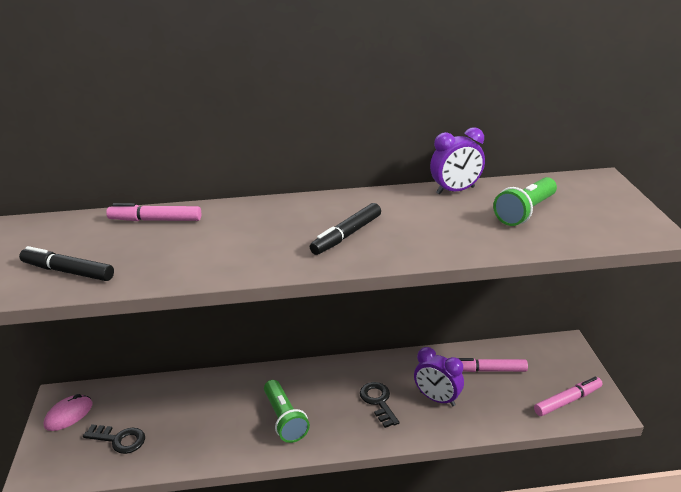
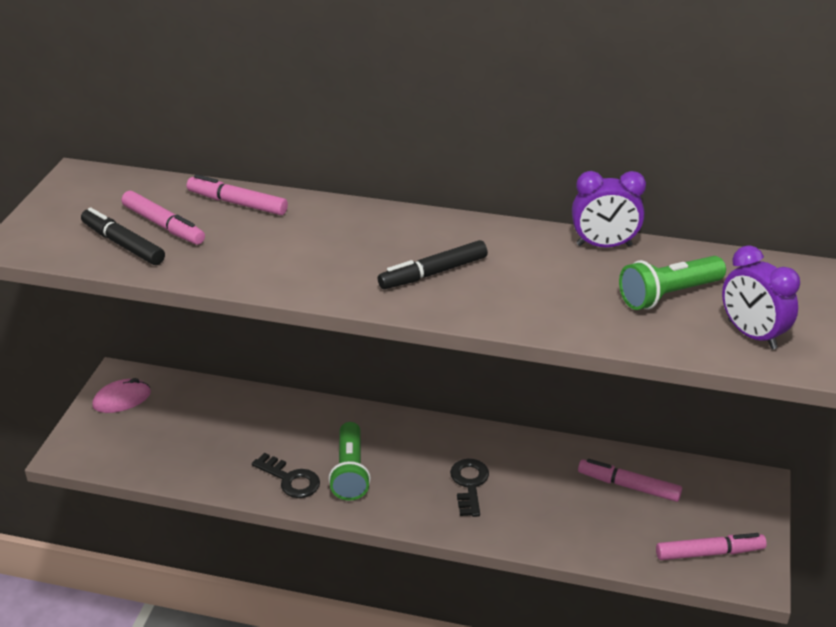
camera: 20 degrees right, 5 degrees up
black key [83,424,145,454] -> black key moved to [252,453,320,498]
purple clock [414,347,464,406] -> purple clock moved to [722,245,800,349]
none -> pink marker [122,191,205,245]

